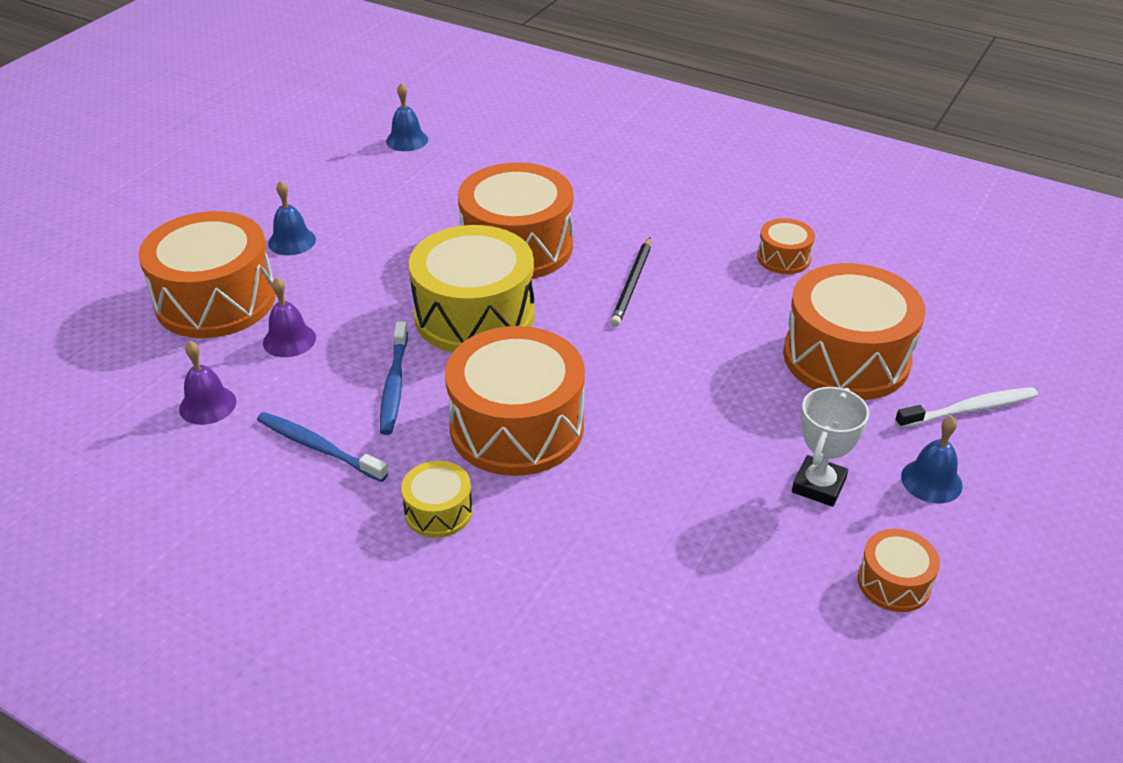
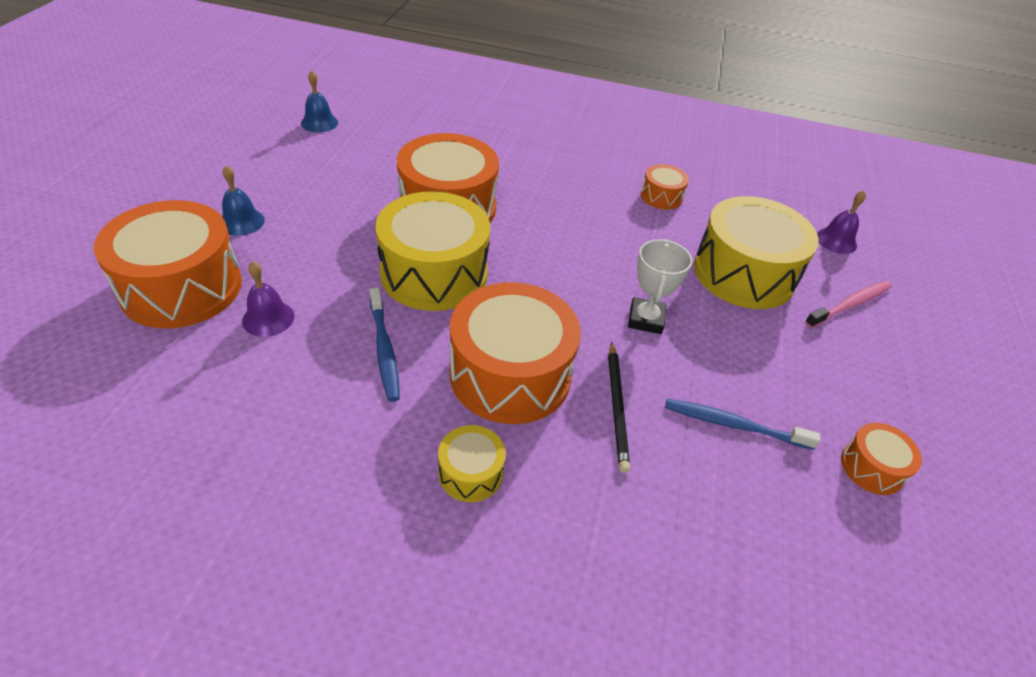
camera: 20 degrees left, 5 degrees up
purple bell [179,341,236,425] -> purple bell moved to [817,190,866,254]
blue toothbrush [257,412,388,482] -> blue toothbrush moved to [665,399,820,450]
black pencil [610,237,651,326] -> black pencil moved to [608,342,630,473]
orange drum [783,263,925,400] -> yellow drum [694,196,819,309]
white trophy [792,387,869,507] -> white trophy moved to [628,239,692,334]
white toothbrush [895,387,1038,428] -> pink toothbrush [805,281,892,328]
blue bell [901,416,963,503] -> none

